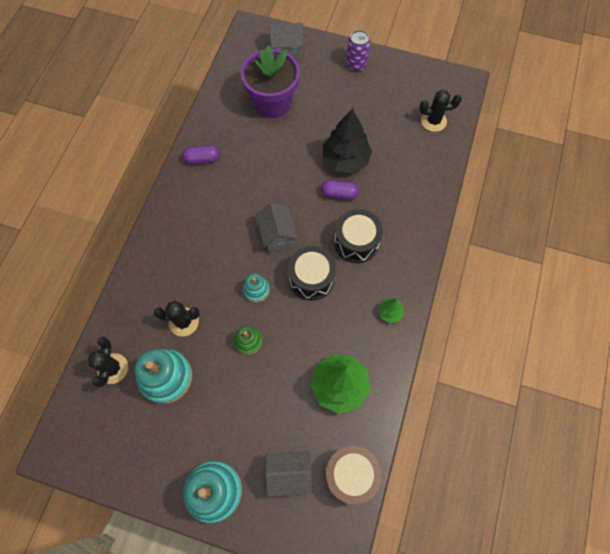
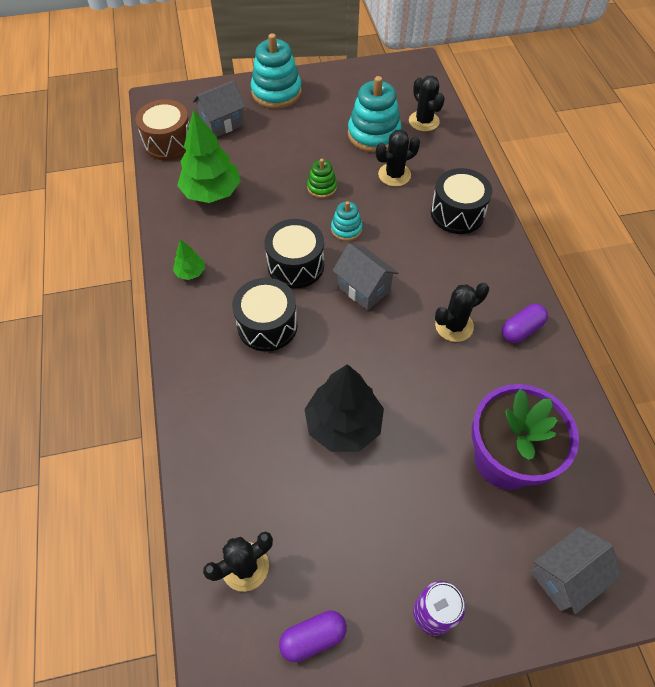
camera: 150 degrees right, 10 degrees down
purple capsule [321,180,359,200] -> purple capsule moved to [279,611,347,662]
none -> black drum [431,168,492,234]
none -> black cactus [435,283,489,342]

